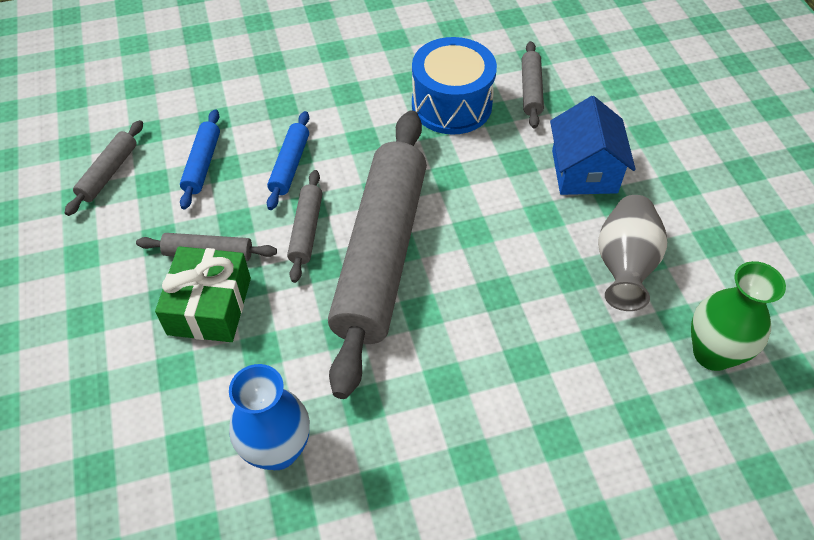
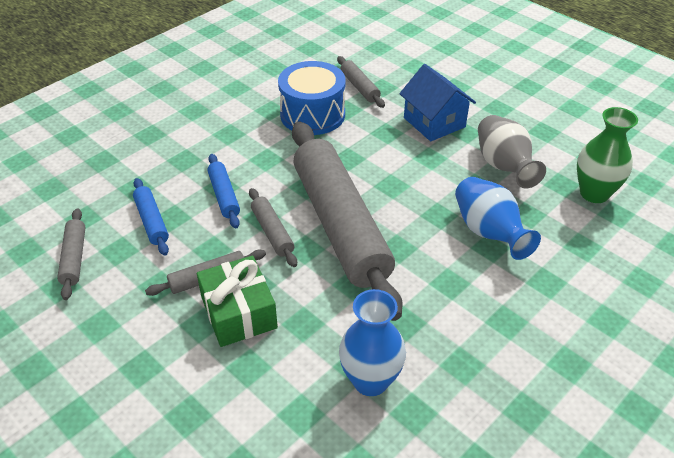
camera: 30 degrees left, 10 degrees down
none -> blue vase [455,177,541,260]

